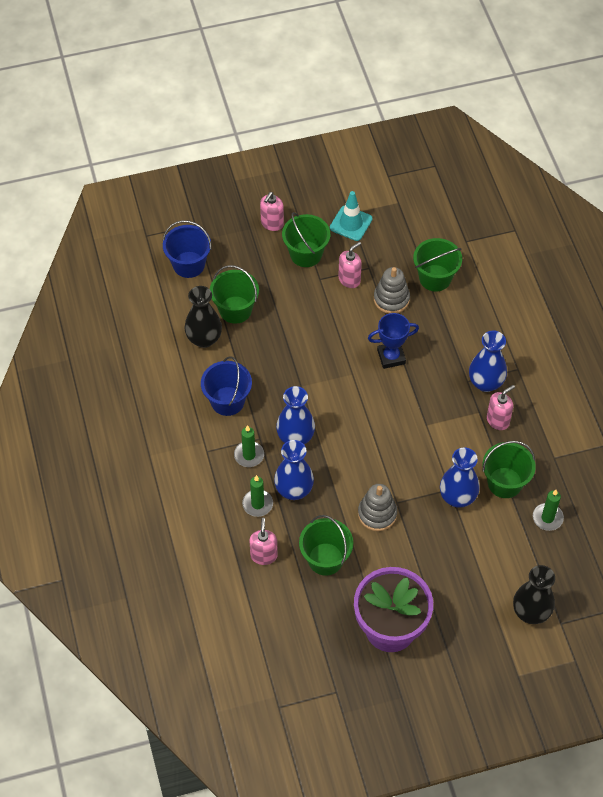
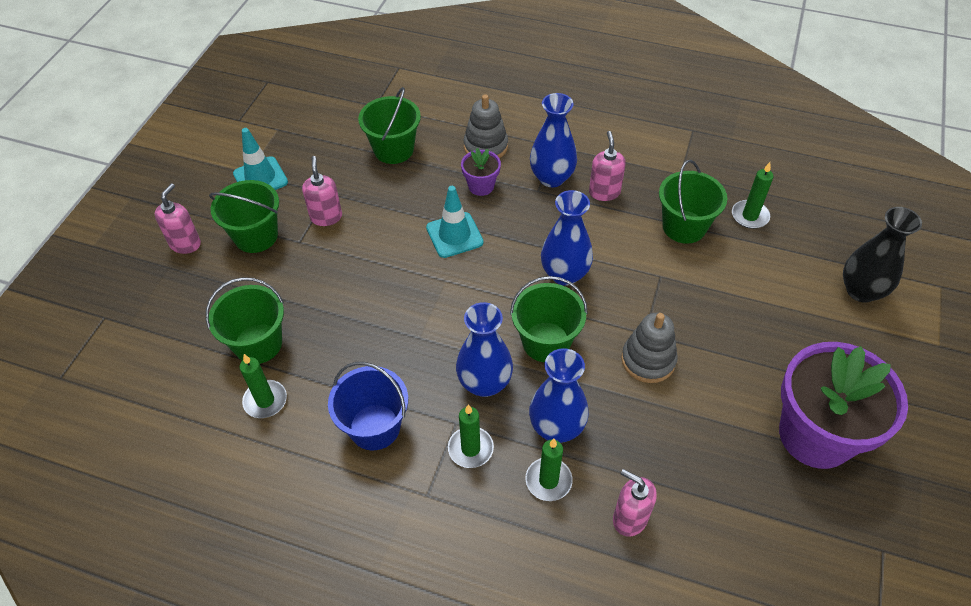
camera: 55 degrees left, 5 degrees down
blue bucket [163,220,212,278] -> none
black vase [184,286,222,348] -> green candle [240,354,287,418]
pink soap dispenser [260,192,284,231] -> pink soap dispenser turned 135 degrees counterclockwise [155,183,201,254]
green bucket [299,515,353,576] -> green bucket moved to [510,276,588,362]
blue trophy [368,313,419,369] -> turquoise traffic cone [426,186,484,258]
grey stacking toy [374,267,410,314] -> grey stacking toy moved to [463,94,508,159]
blue vase [440,447,480,508] -> blue vase moved to [541,190,593,286]
none -> purple flower pot [461,148,501,196]

